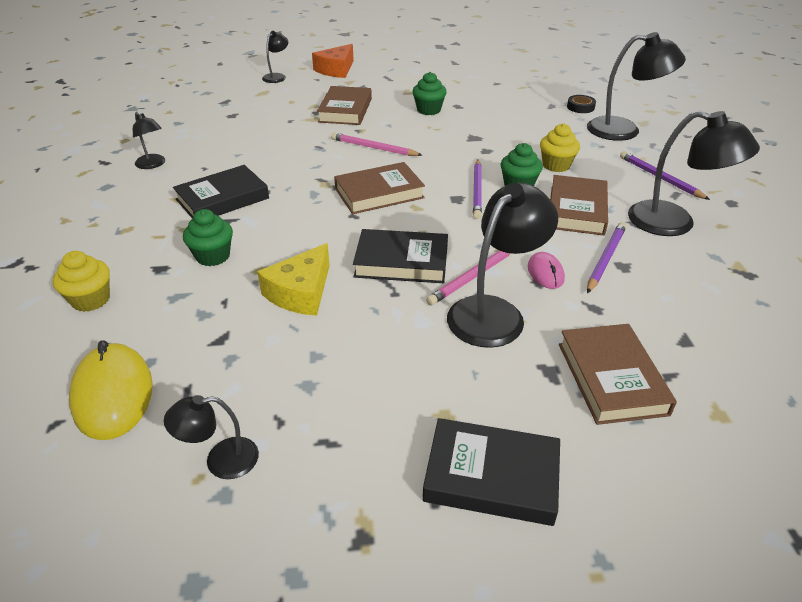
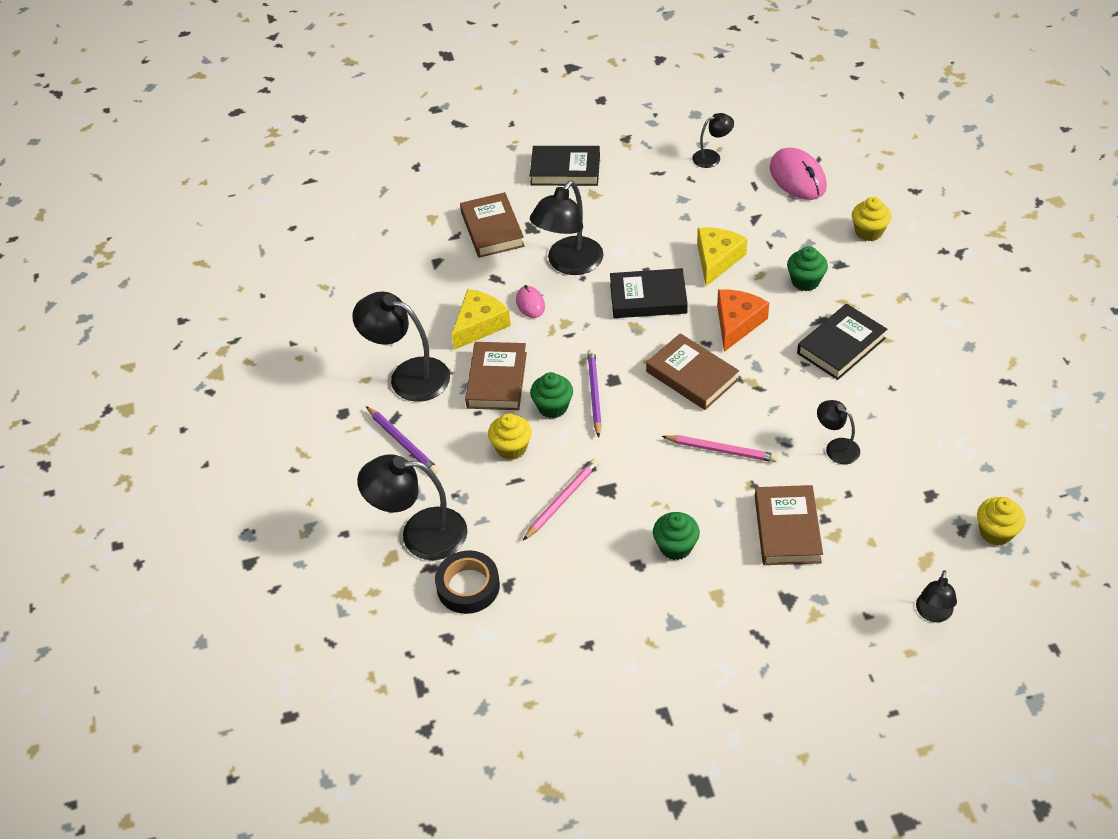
camera: 175 degrees right, 10 degrees up
yellow mouse [69,340,153,440] -> pink mouse [770,148,827,200]
black lamp [133,112,165,169] -> black lamp moved to [817,400,860,464]
orange cheese [312,44,354,78] -> orange cheese moved to [717,290,769,352]
brown book [334,162,425,214] -> brown book turned 75 degrees clockwise [646,333,739,410]
pink pencil [426,251,511,305] -> pink pencil moved to [523,458,599,541]
black tape [567,95,596,113] -> black tape [435,551,500,614], size x1.66
purple pencil [587,222,626,293] -> yellow cheese [452,289,511,350]
none -> yellow cupcake [977,497,1025,545]

